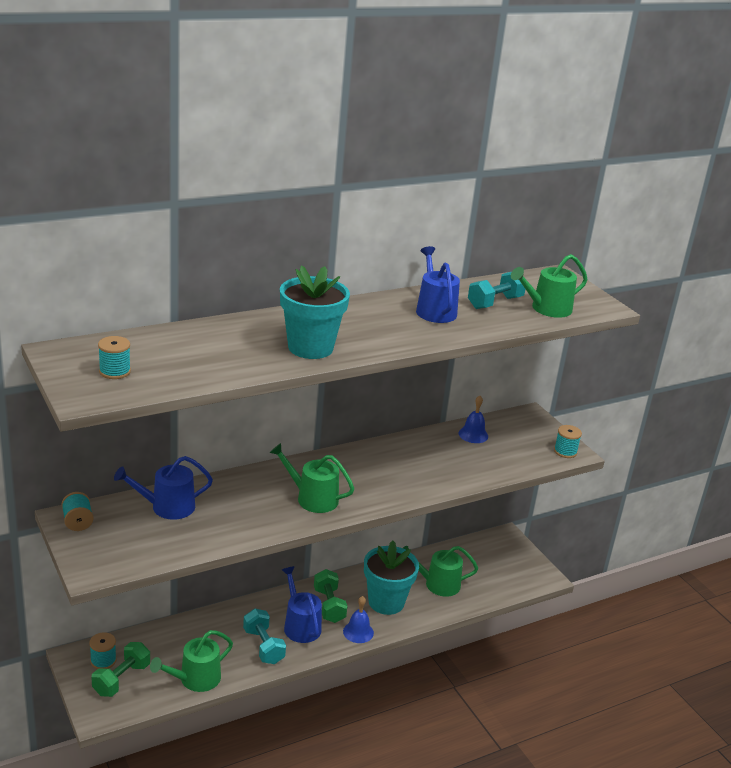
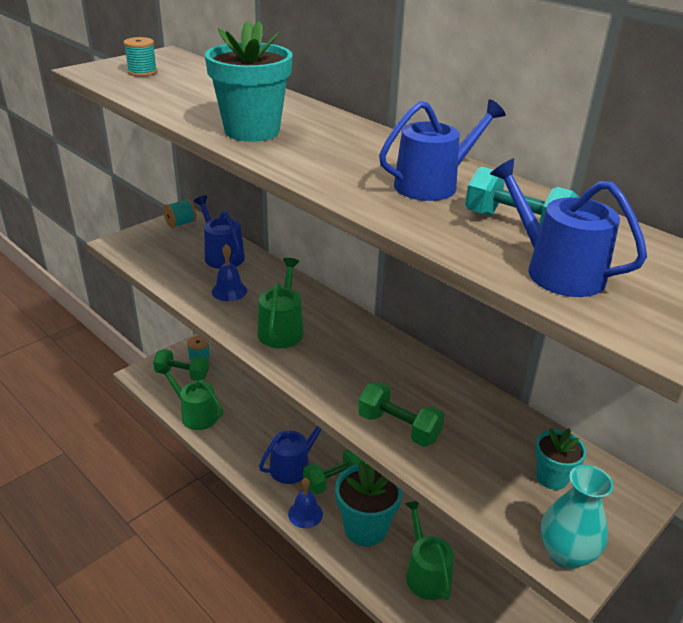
camera: 75 degrees right, 5 degrees up
turquoise dumbbell [243,609,286,664] -> none
blue bell [459,396,488,443] -> blue bell moved to [212,244,247,301]
green watering can [511,254,588,318] -> blue watering can [490,158,647,297]
turquoise spool [554,425,582,458] -> turquoise vase [541,465,613,569]
none -> green dumbbell [358,382,445,447]
none -> turquoise flower pot [535,428,586,490]

